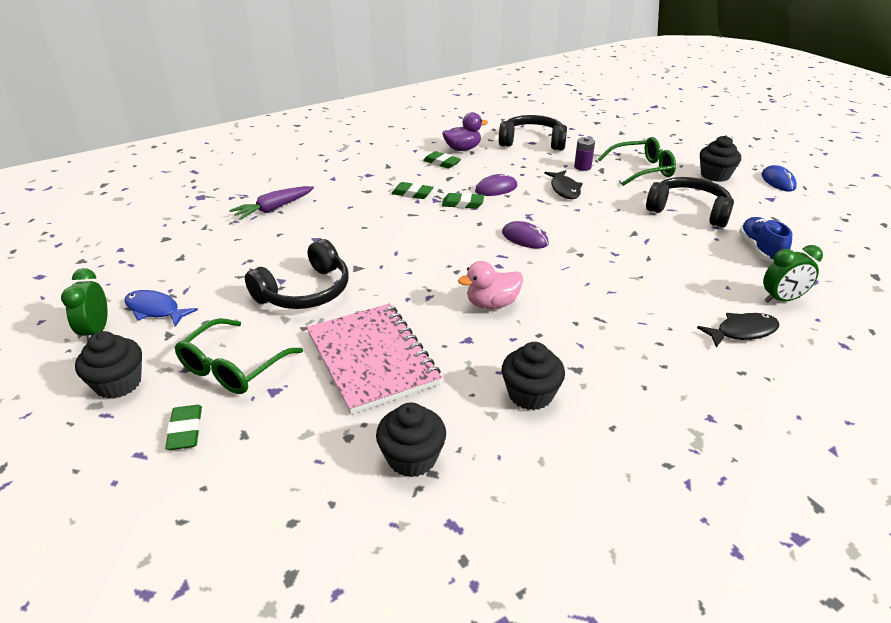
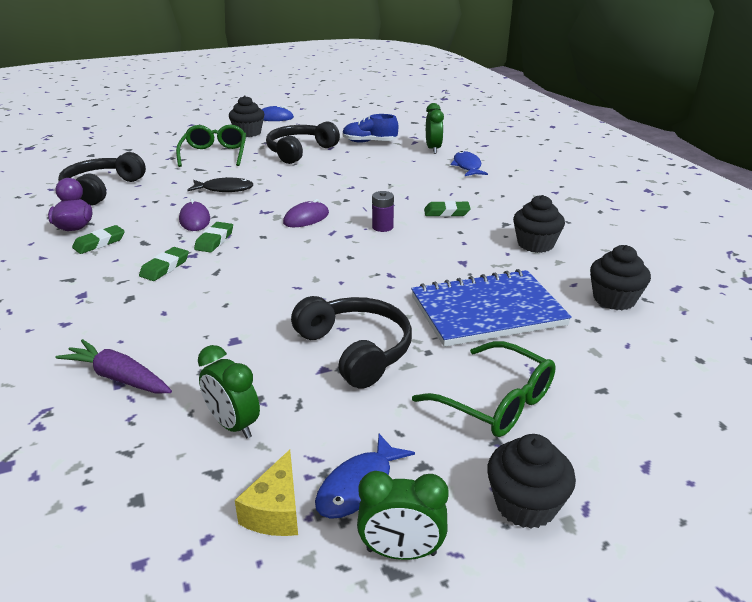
camera: 80 degrees left, 5 degrees down
green eraser [165,405,202,450] -> green eraser moved to [424,201,471,217]
purple carrot [229,186,314,220] -> purple carrot turned 150 degrees clockwise [56,339,172,393]
pink notebook [307,304,442,414] -> blue notebook [411,269,572,347]
pink duck [458,261,523,309] -> none
purple battery [574,137,595,171] -> purple battery moved to [372,191,394,232]
black fish [697,313,780,348] -> blue fish [451,151,488,176]
none -> green clock [198,345,260,438]
none -> yellow cheese [235,450,298,536]

